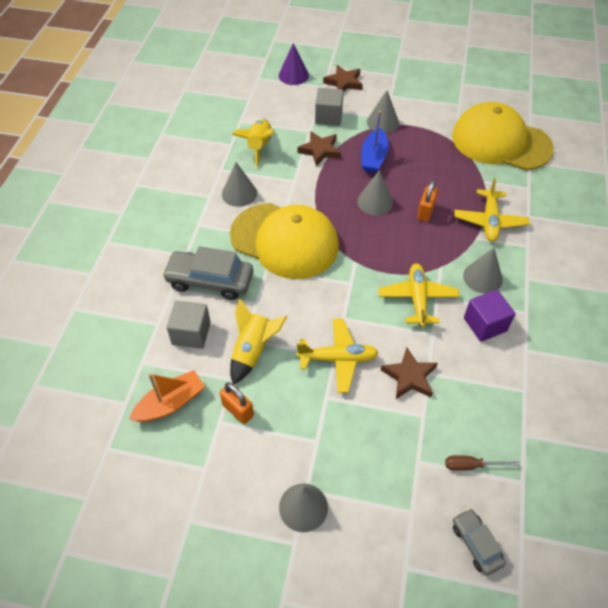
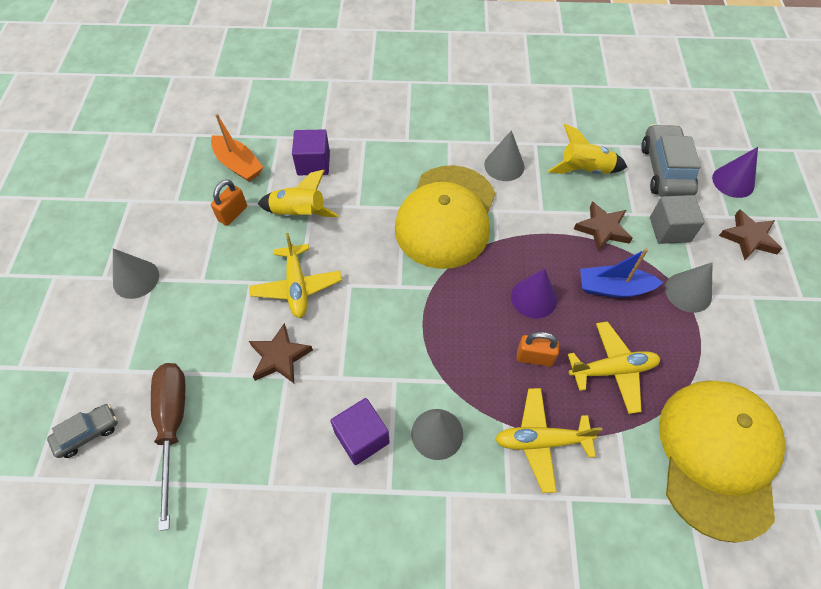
camera: 80 degrees right, 5 degrees up
grey car [162,246,253,300] -> grey car moved to [641,124,701,197]
grey cube [166,301,211,349] -> purple cube [292,129,330,175]
grey cone [357,170,393,215] -> purple cone [511,268,557,318]
yellow plane [378,263,460,327] -> yellow plane moved to [568,321,661,414]
brown screwdriver [445,455,520,471] -> brown screwdriver [151,363,185,531], size x2.01

